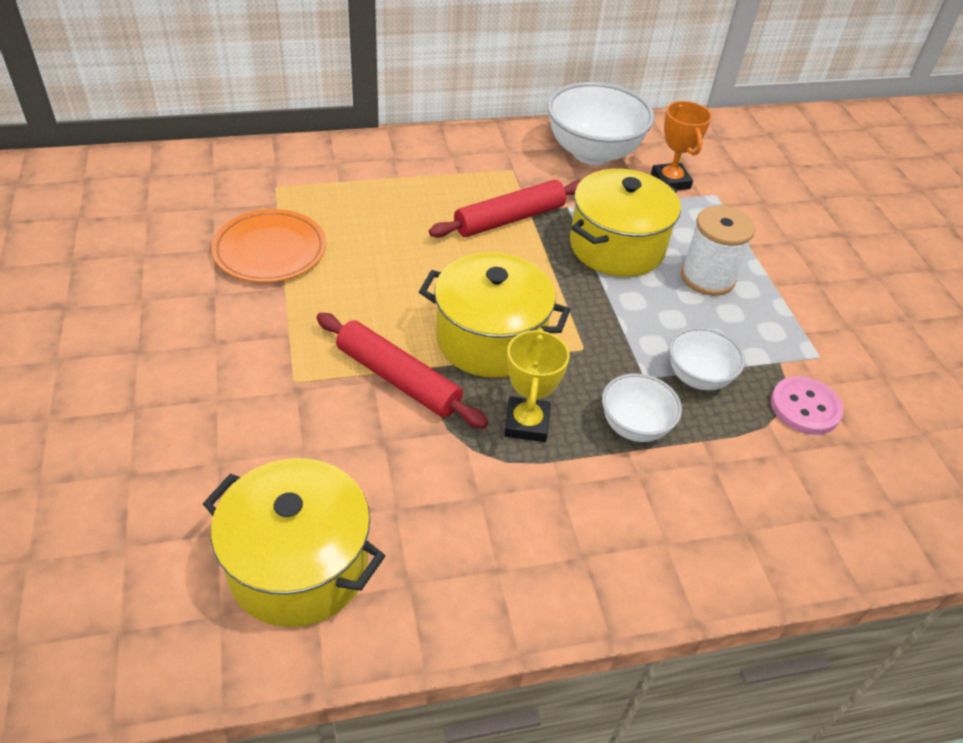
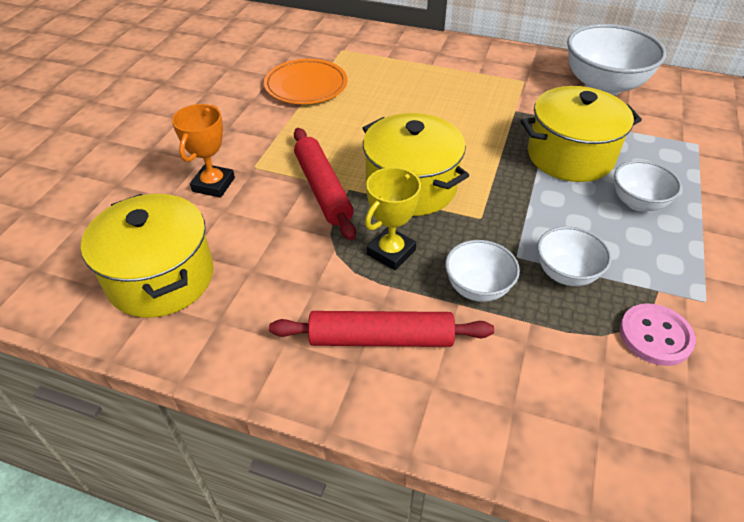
camera: 35 degrees right, 0 degrees up
red rolling pin [429,180,581,238] -> red rolling pin moved to [269,311,494,347]
orange trophy [651,101,712,190] -> orange trophy moved to [172,104,235,198]
white spool [681,205,755,296] -> white bowl [614,160,682,211]

